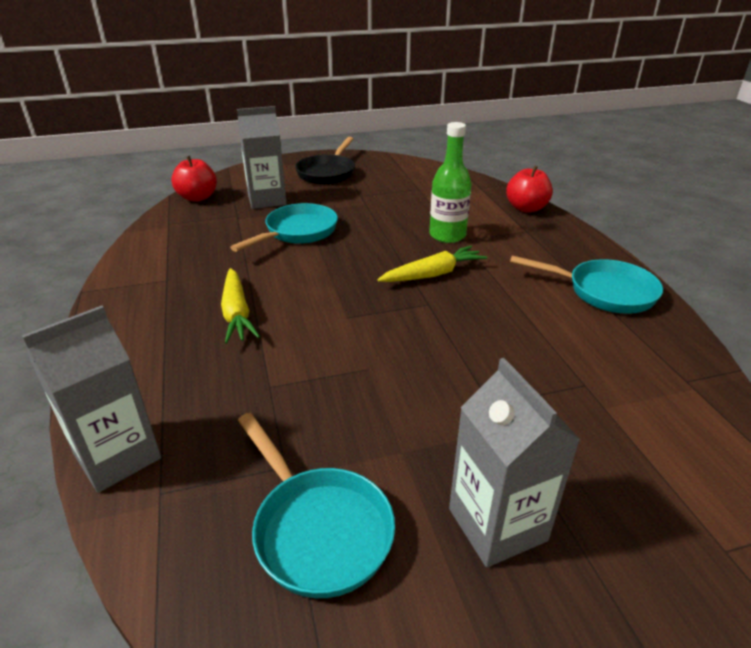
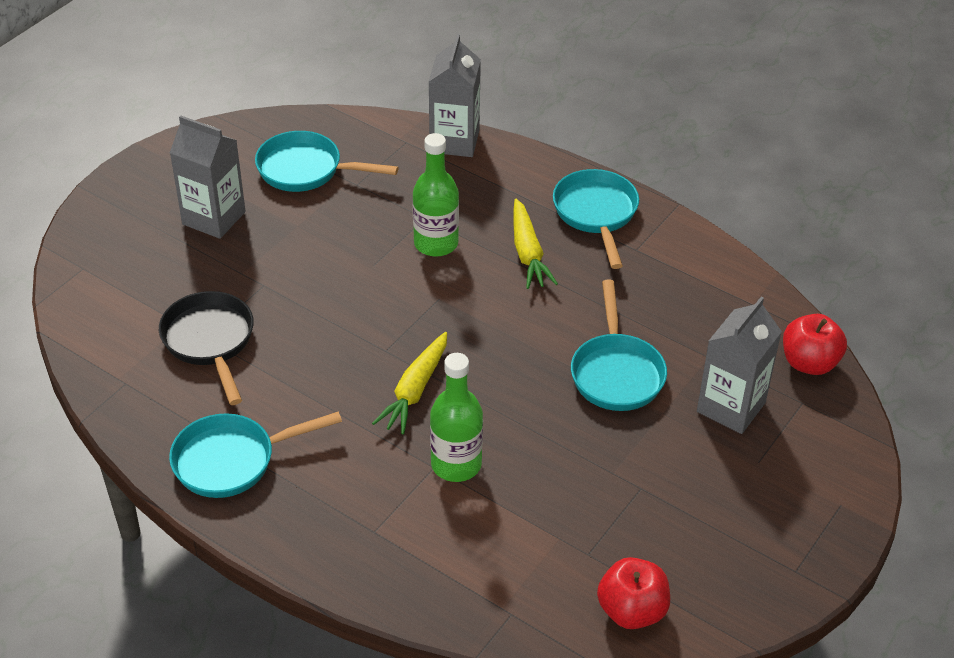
camera: 140 degrees right, 10 degrees up
yellow carrot [221,268,260,344] -> yellow carrot turned 135 degrees counterclockwise [514,199,558,289]
black pan [295,137,355,185] -> black pan moved to [159,291,254,405]
red apple [506,165,553,213] -> red apple moved to [597,557,670,629]
none -> green bottle [413,133,459,257]
none -> turquoise pan [553,169,639,269]

